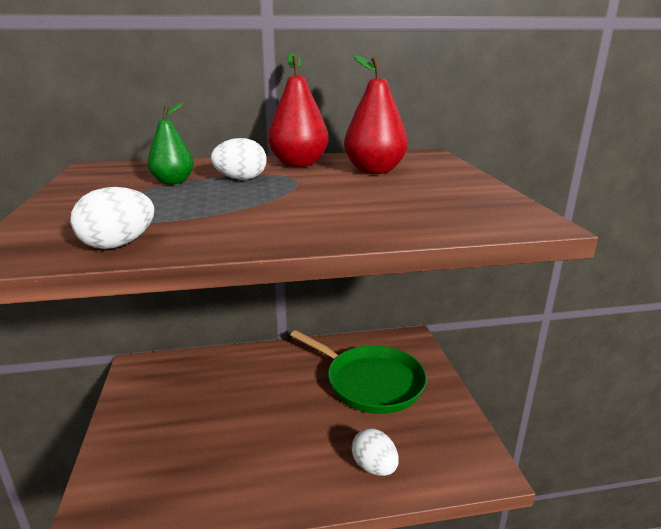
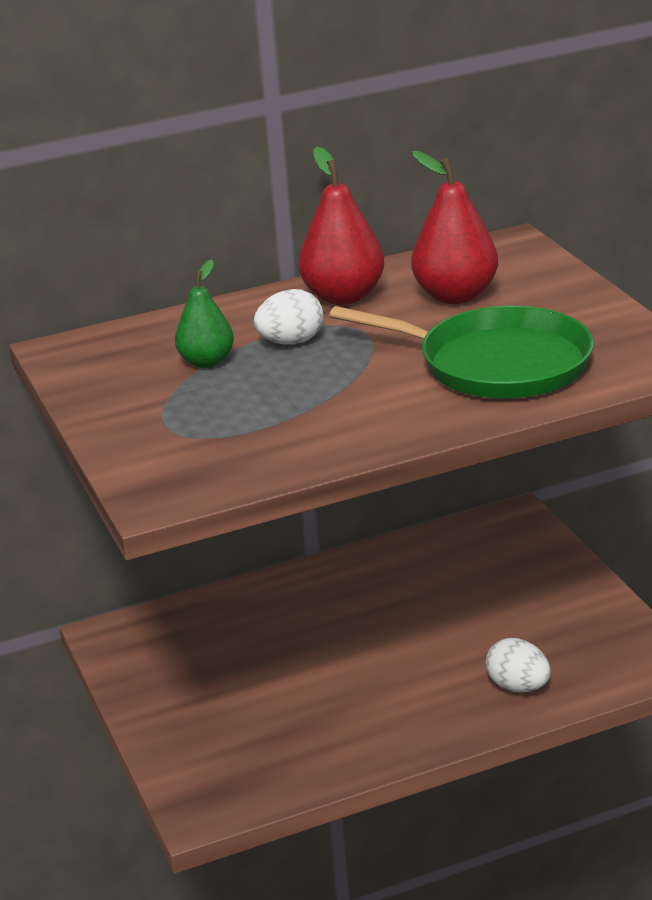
camera: 10 degrees left, 5 degrees up
white egg [70,187,154,249] -> none
green pan [290,330,427,414] -> green pan moved to [329,306,594,399]

